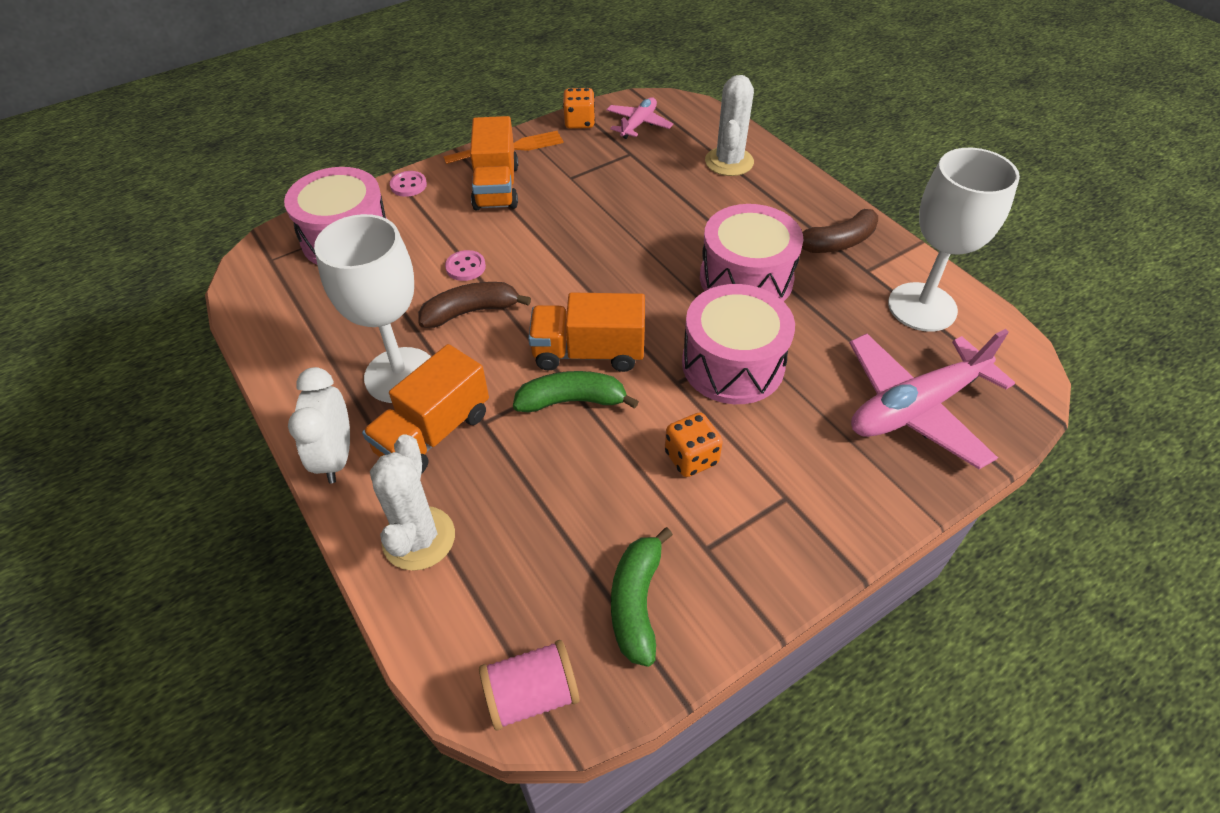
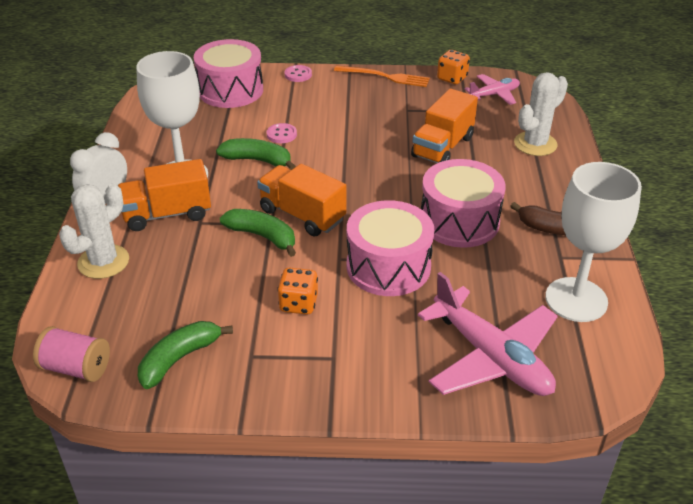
camera: 35 degrees right, 10 degrees down
brown banana [418,282,531,328] -> green banana [216,138,296,170]
orange truck [470,116,518,210] -> orange truck moved to [411,88,478,163]
pink plane [850,329,1015,469] -> pink plane turned 135 degrees counterclockwise [418,272,558,396]

